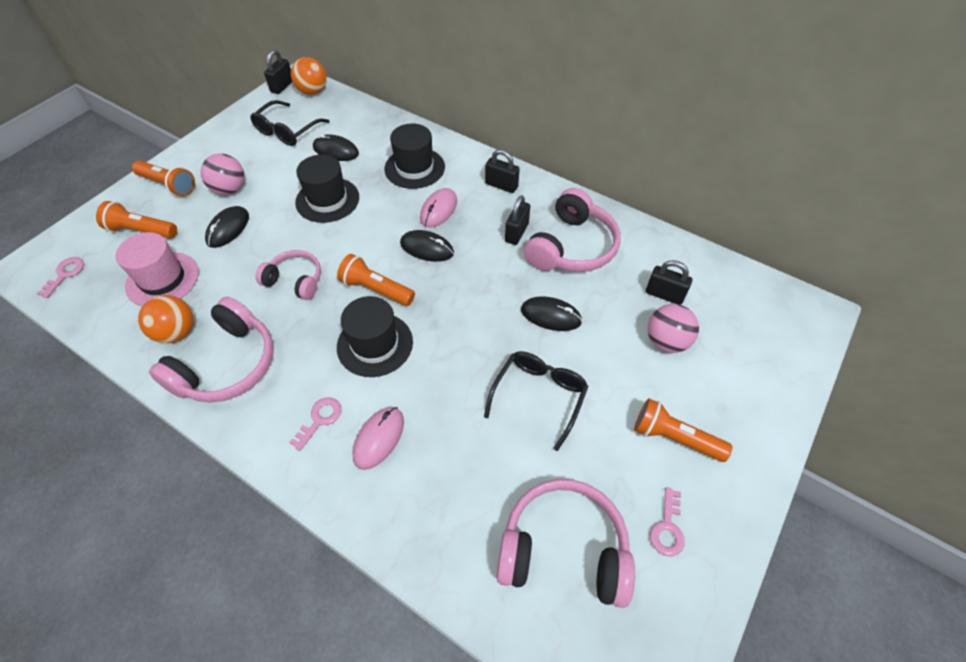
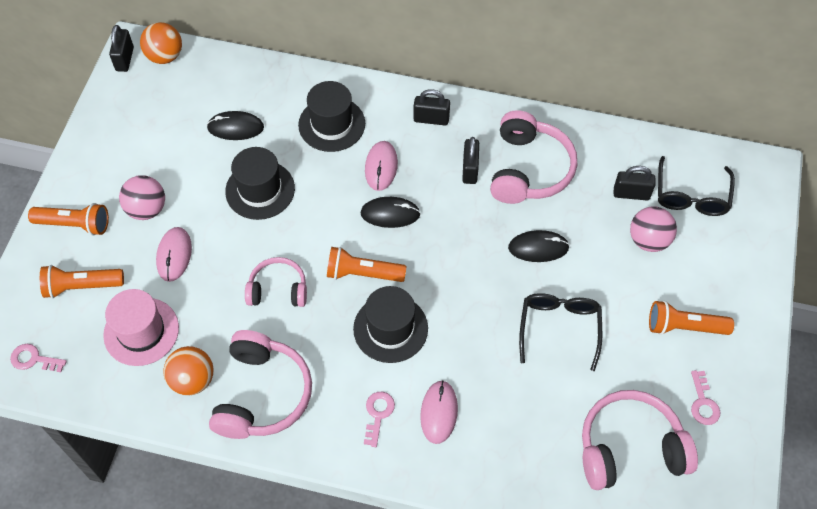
camera: 20 degrees left, 5 degrees up
pink key [37,257,84,298] -> pink key turned 75 degrees counterclockwise [10,344,67,372]
black mouse [205,206,249,248] -> pink mouse [156,227,192,282]
black glasses [250,100,330,146] -> black glasses moved to [658,156,735,216]

